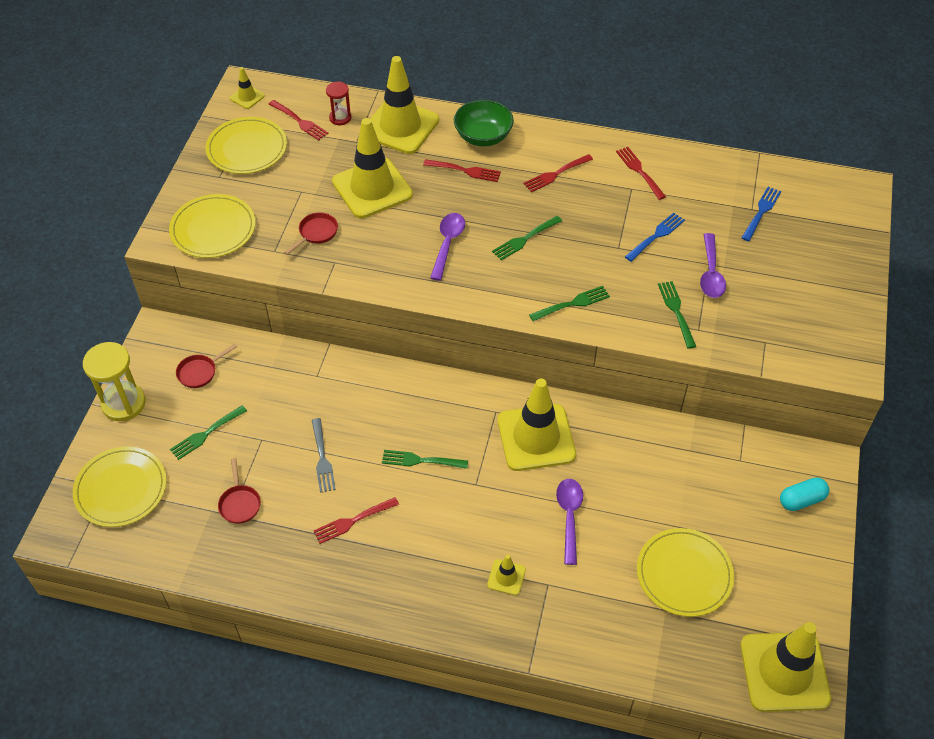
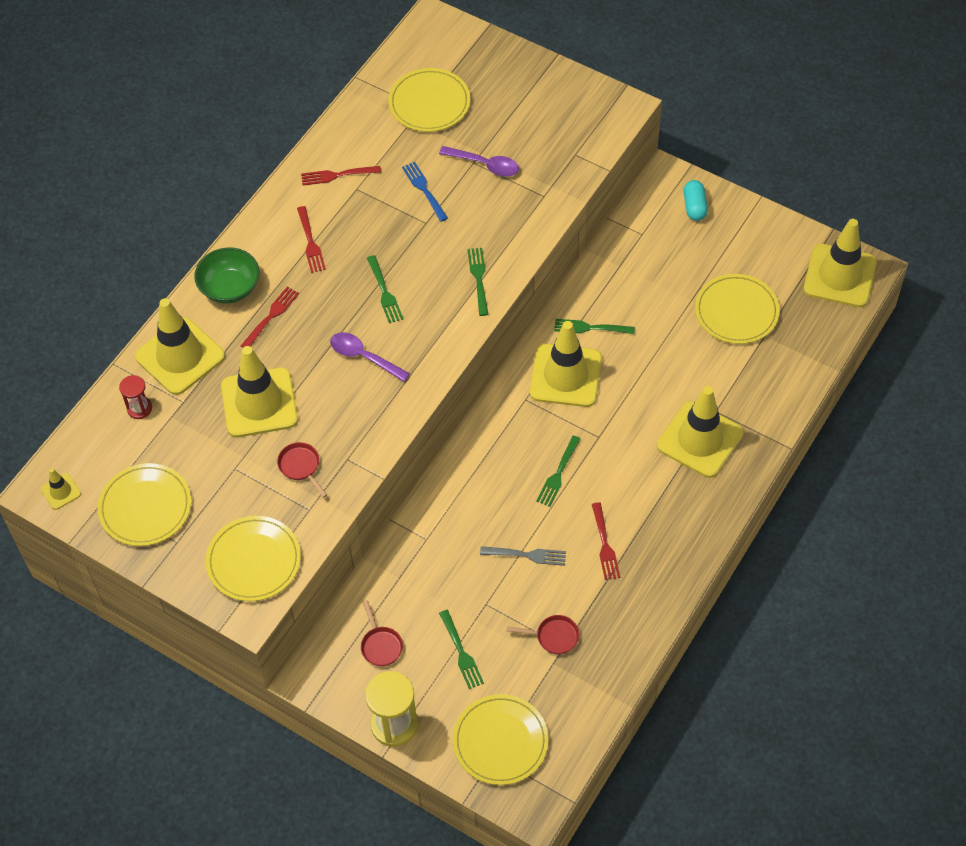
camera: 70 degrees left, 5 degrees up
red fork [269,100,328,140] -> none
yellow traffic cone [487,555,526,595] -> yellow traffic cone [657,386,744,478], size x2.27
purple spoon [556,479,583,565] -> none
green fork [658,281,696,349] -> green fork moved to [554,319,635,334]
blue fork [741,187,781,241] -> yellow plate [388,68,470,132]

